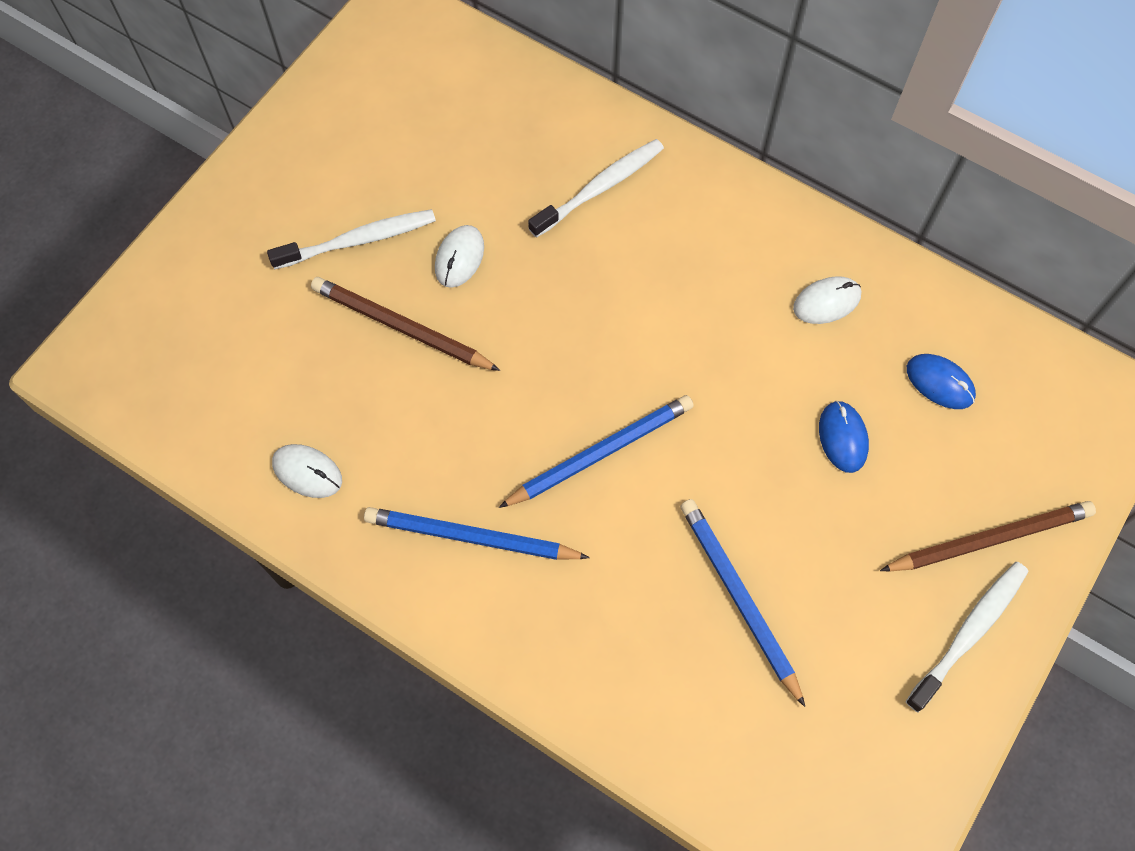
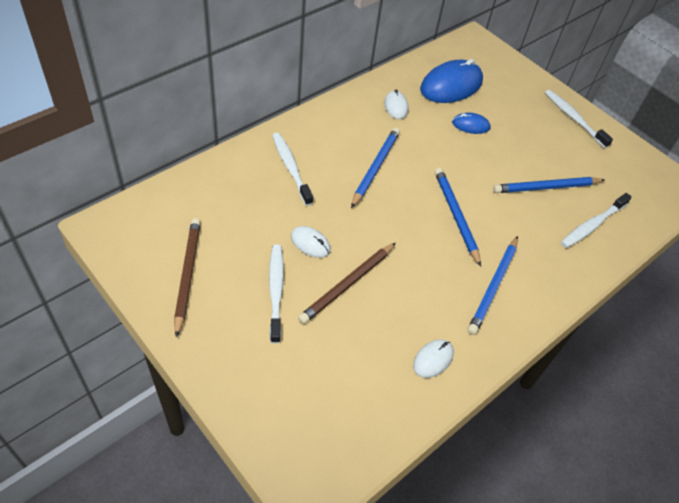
camera: 80 degrees left, 15 degrees down
brown pencil [880,501,1096,571] -> brown pencil moved to [174,218,201,338]
blue mouse [907,354,976,409] -> blue mouse [420,59,483,103], size x2.00
none -> blue pencil [351,127,400,208]
none -> white toothbrush [561,193,632,248]

